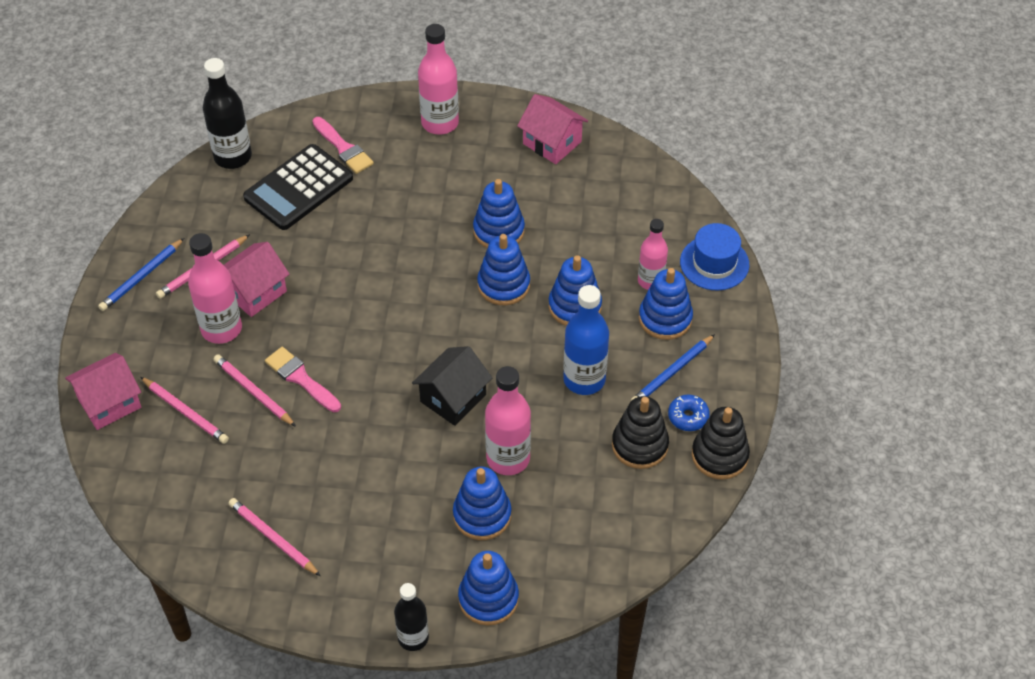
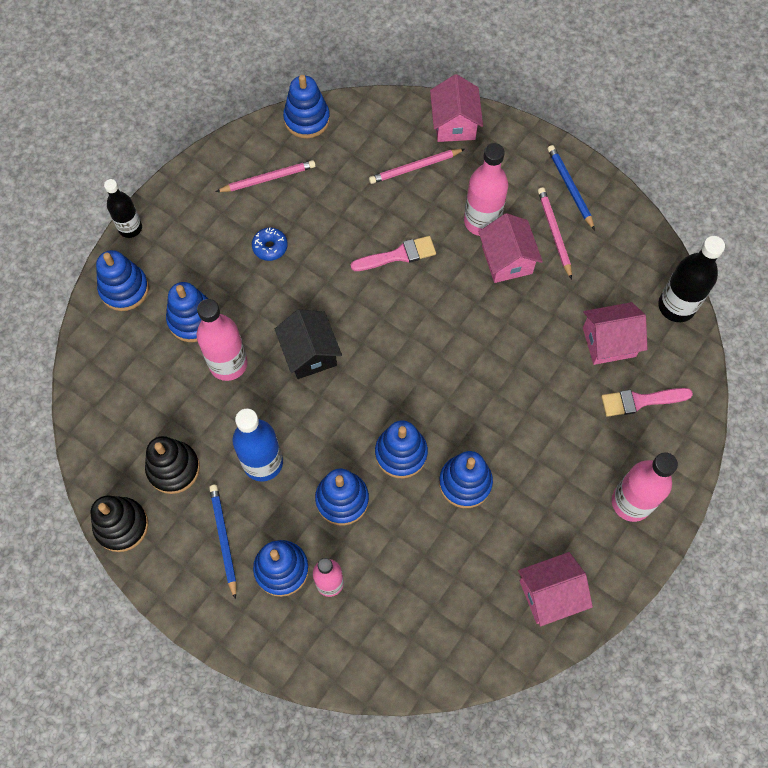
camera: 120 degrees right, 15 degrees up
pink pencil [213,354,296,427] -> none
black calculator [243,144,353,230] -> pink house [583,302,647,365]
blue donut [668,394,710,431] -> blue donut moved to [252,228,288,261]
blue hat [680,223,749,291] -> none
none -> blue stacking toy [283,75,330,138]

